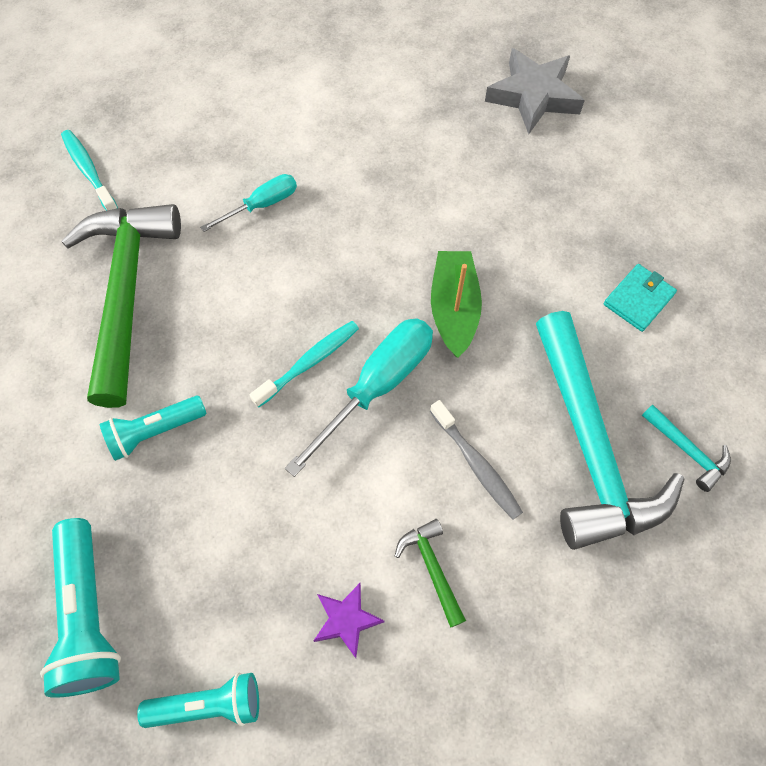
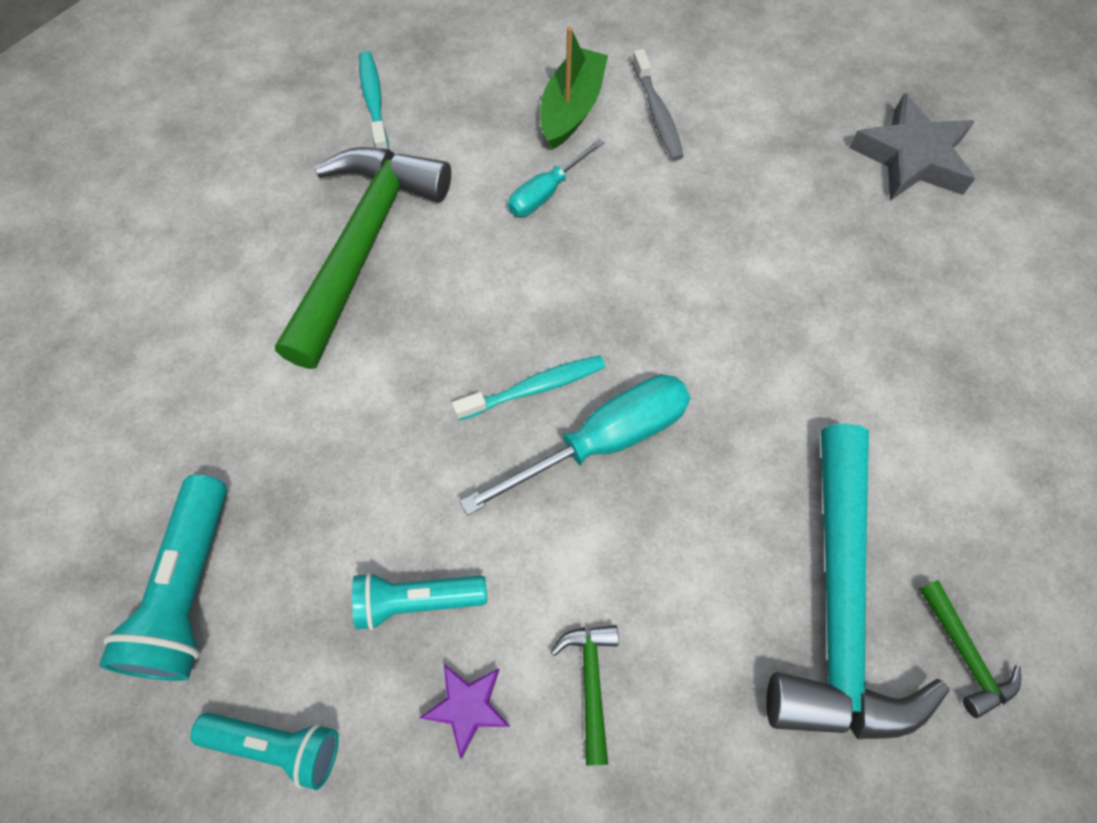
camera: 20 degrees right, 0 degrees up
turquoise flashlight [100,396,207,461] -> turquoise flashlight moved to [352,572,487,630]
turquoise screwdriver [200,174,297,232] -> turquoise screwdriver turned 150 degrees clockwise [508,139,604,217]
grey toothbrush [430,400,523,520] -> grey toothbrush moved to [632,49,684,161]
green boat [431,251,482,358] -> green boat moved to [540,27,608,149]
turquoise wallet [604,264,677,332] -> none
turquoise hammer [642,404,731,492] -> green hammer [919,580,1021,718]

